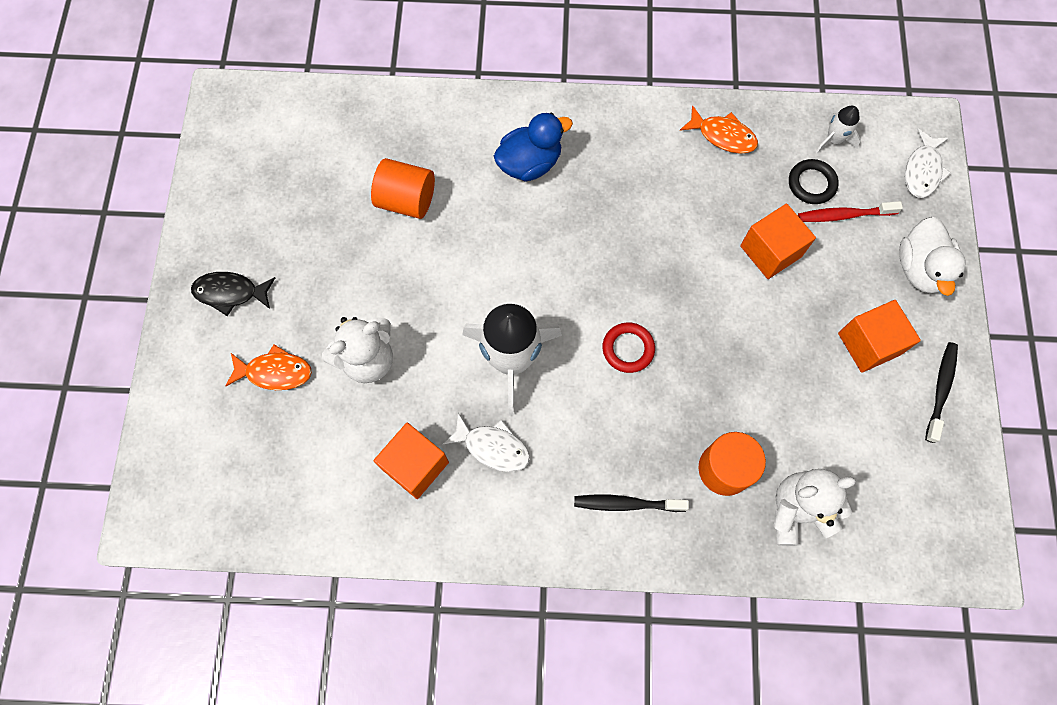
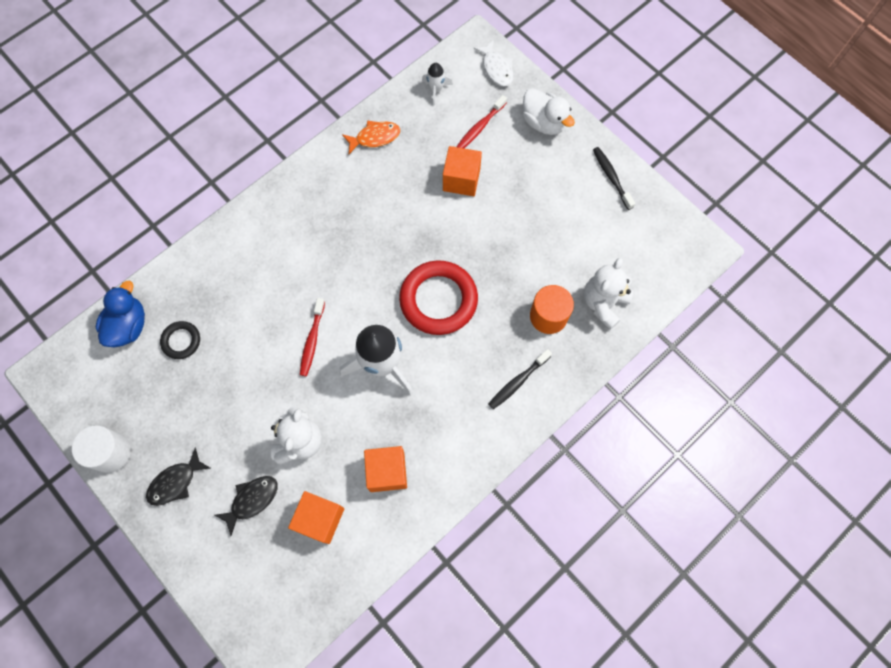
camera: 45 degrees left, 0 degrees up
orange fish [225,344,312,390] -> black fish [215,476,278,536]
orange cylinder [371,158,435,219] -> none
white fish [443,413,530,472] -> none
blue duck [494,113,573,182] -> blue duck moved to [96,281,145,347]
red ring [603,322,655,373] -> red ring [399,261,478,335], size x2.01
black ring [789,159,839,204] -> black ring moved to [160,321,200,359]
orange cube [838,300,921,373] -> orange cube moved to [288,491,344,544]
none -> white cylinder [72,425,131,473]
none -> red toothbrush [300,298,325,376]

